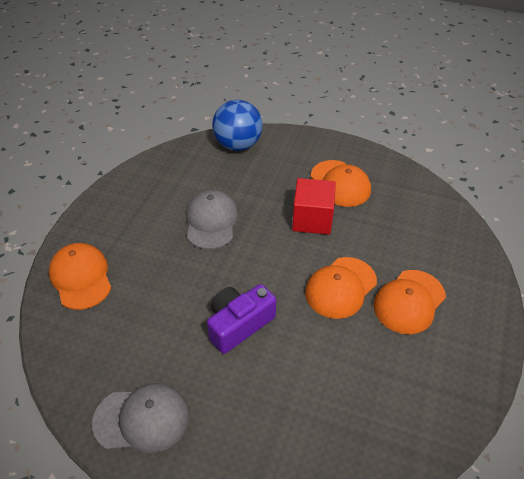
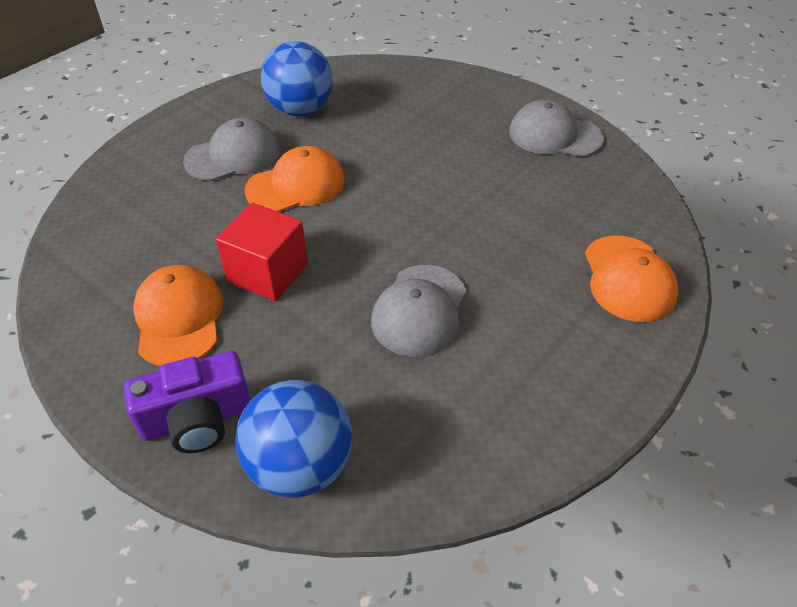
camera: 160 degrees left, 0 degrees up
purple camera [207,284,276,354] -> purple camera moved to [124,351,251,453]
orange cap [374,270,446,334] -> grey cap [183,118,280,181]
none -> blue ball [261,41,333,116]

